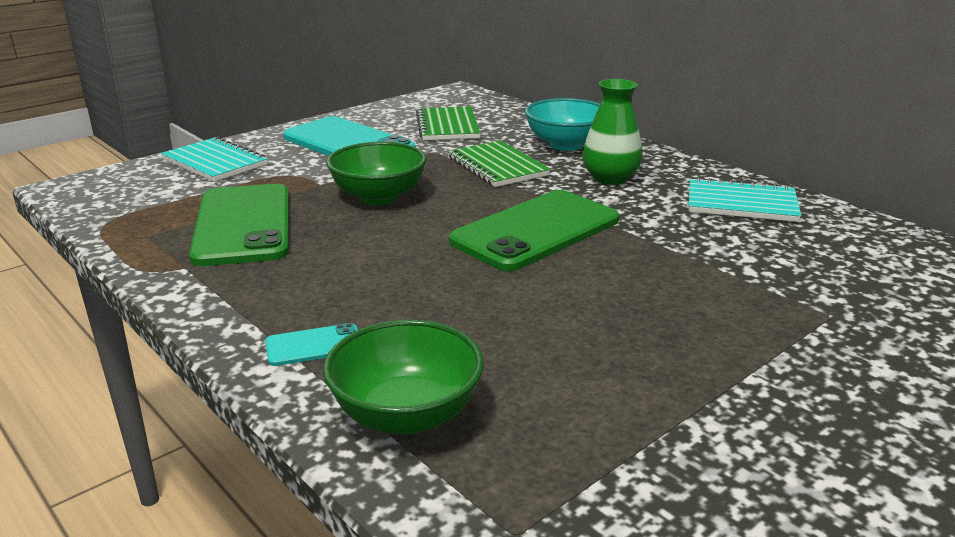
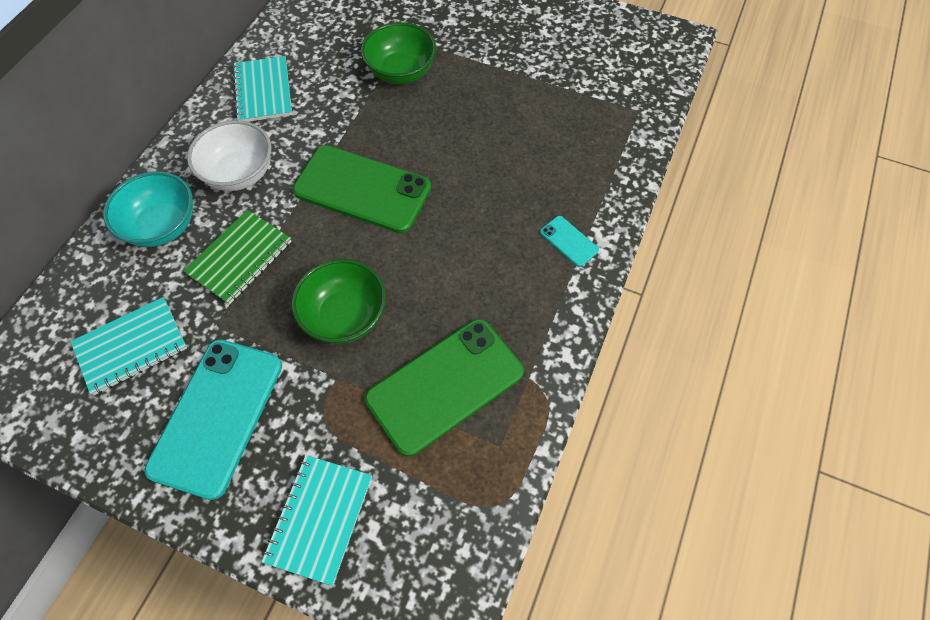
camera: 115 degrees left, 35 degrees up
green bowl [323,319,484,435] -> green bowl moved to [361,22,436,84]
green notebook [416,107,481,140] -> turquoise notebook [70,297,187,395]
green vase [582,79,643,185] -> white bowl [187,120,272,191]

